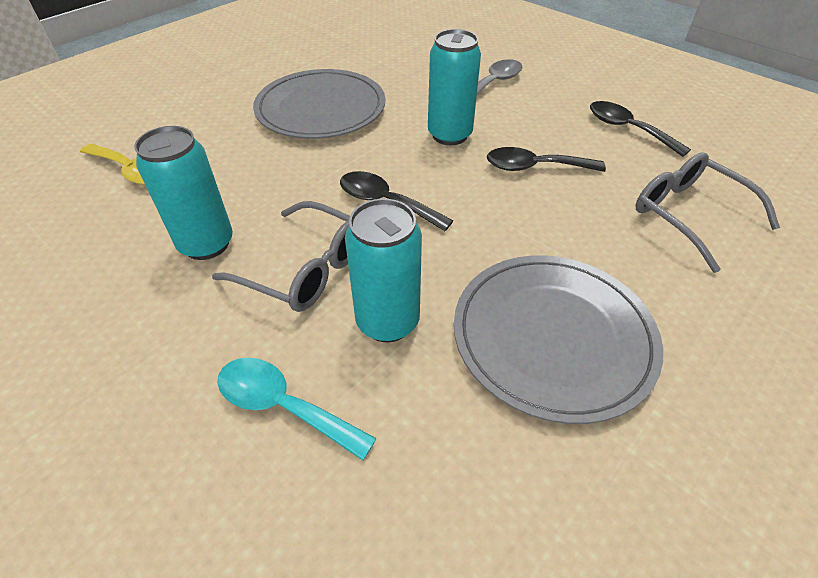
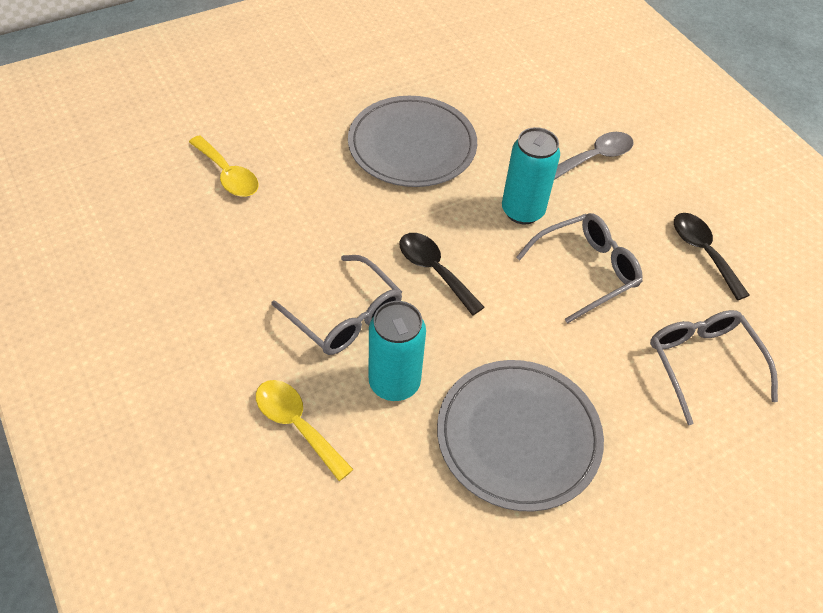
camera: 15 degrees right, 5 degrees up
turquoise can [134,126,233,260] -> none
turquoise spoon [217,357,377,460] -> yellow spoon [256,380,354,481]
black spoon [487,147,606,172] -> grey glasses [516,213,643,324]

